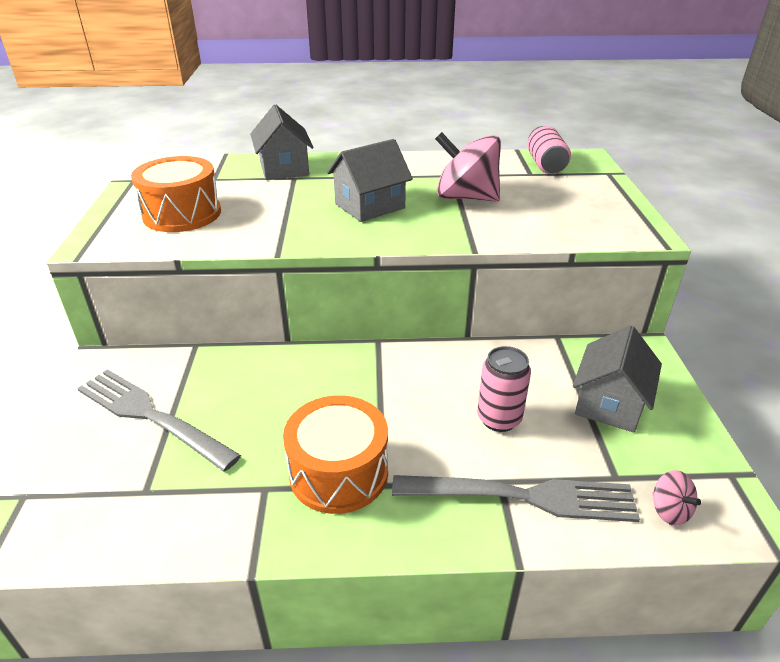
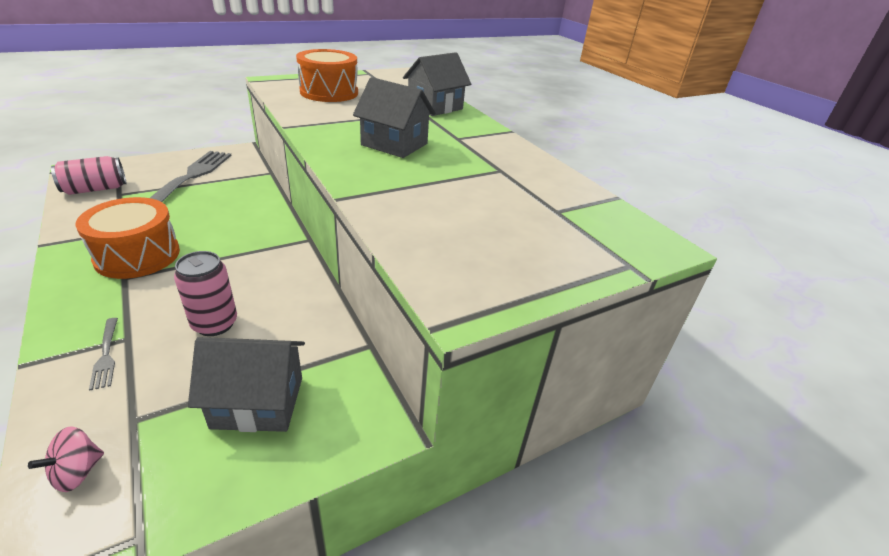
camera: 60 degrees right, 0 degrees up
grey fork [392,475,640,522] -> grey fork [89,318,118,391], size x0.44
pink spinning top [435,132,501,202] -> none
pink can [527,126,571,174] -> pink can moved to [51,156,127,195]

